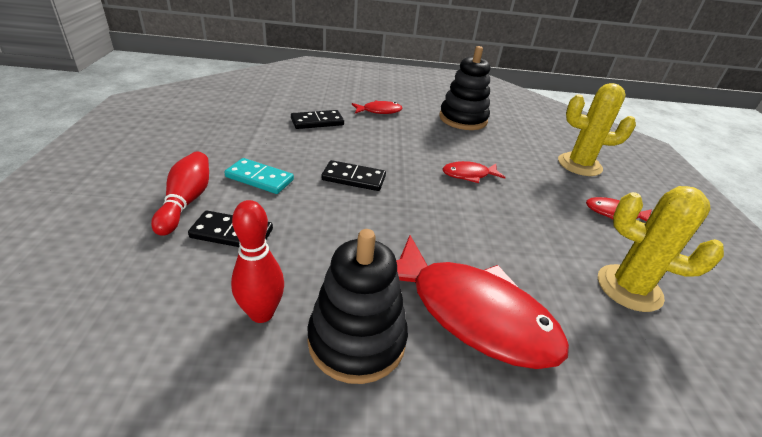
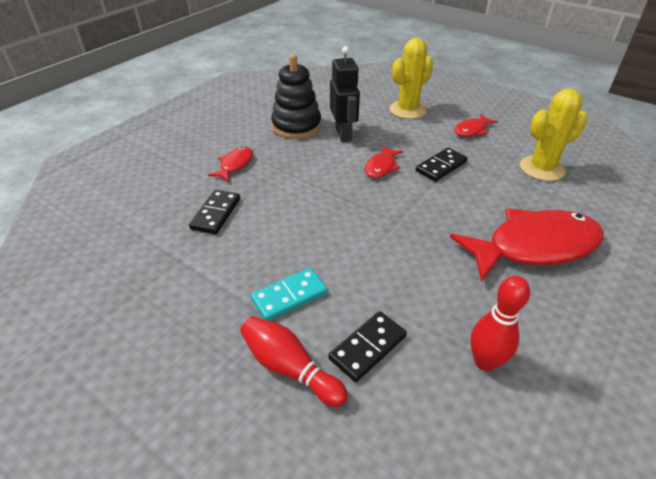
camera: 50 degrees left, 5 degrees up
black stacking toy [307,229,408,384] -> none
black domino [322,160,386,191] -> black domino moved to [416,148,468,182]
none -> black robot [330,46,360,142]

